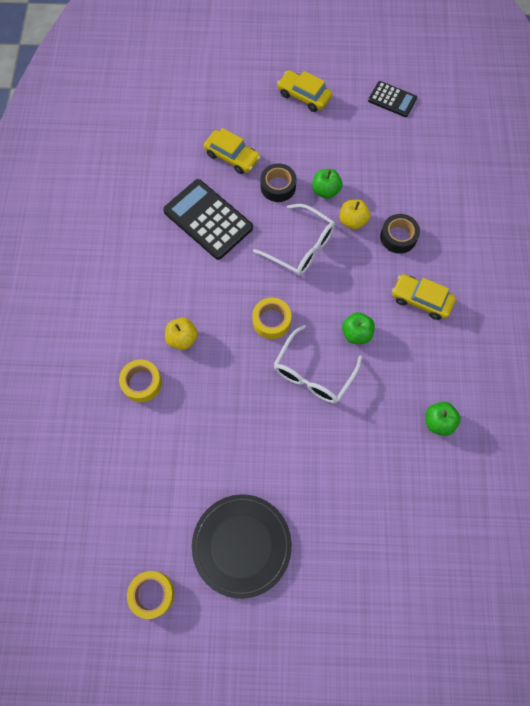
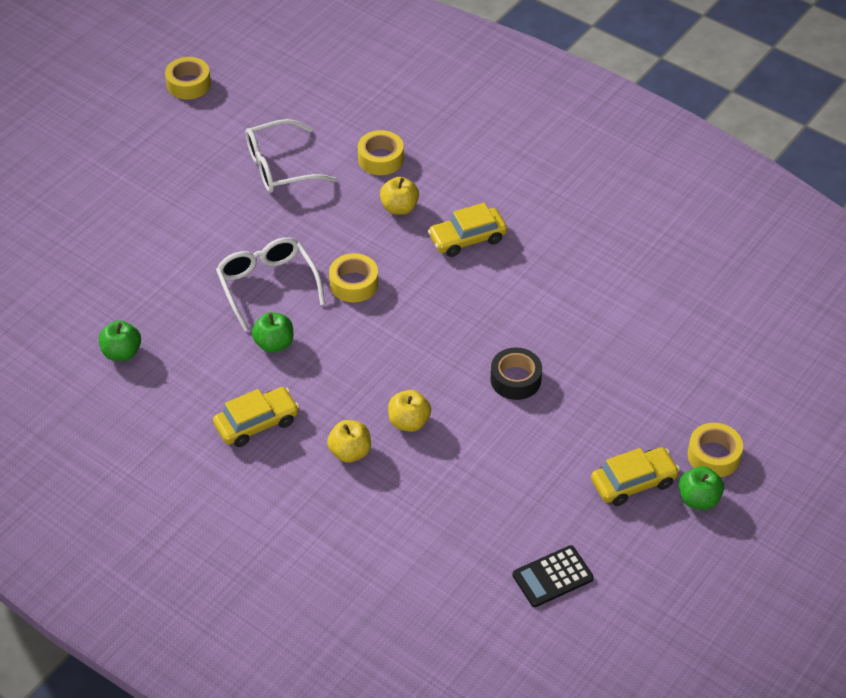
camera: 125 degrees right, 20 degrees down
black calculator [163,179,253,260] -> none
black plate [192,494,292,599] -> none
yellow car [204,128,260,174] -> yellow car moved to [428,203,507,257]
white glasses [253,204,335,276] -> white glasses moved to [246,119,337,193]
green apple [312,169,343,199] -> green apple moved to [679,466,724,510]
black tape [380,214,420,254] -> yellow apple [327,420,371,463]
none -> yellow tape [687,423,743,477]

